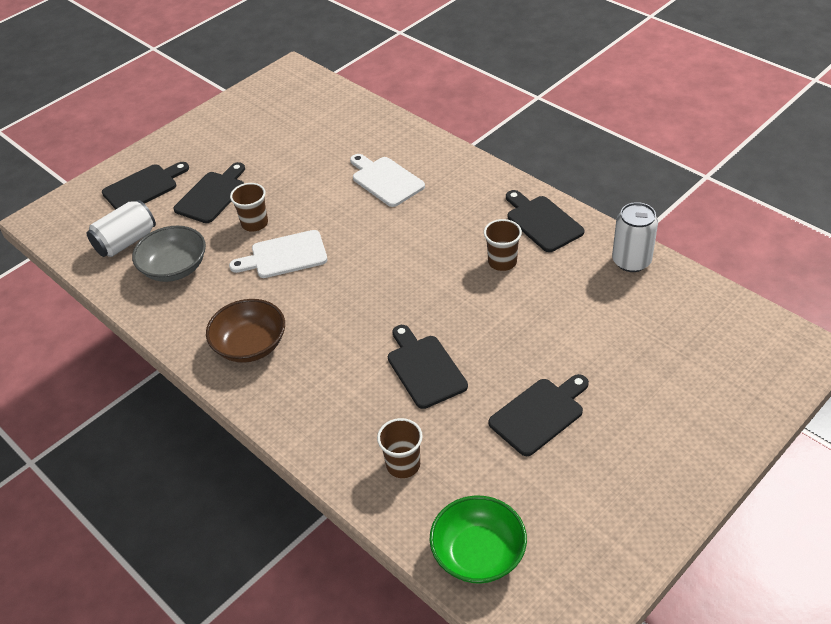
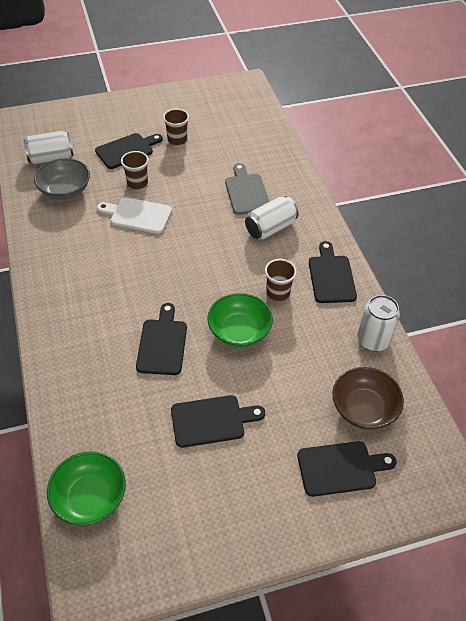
camera: 25 degrees right, 5 degrees up
black cutting board [102,162,189,209] -> black cutting board moved to [297,441,397,497]
brown bowl [206,299,285,363] -> brown bowl moved to [332,367,404,430]
white cutting board [350,154,425,207] -> grey cutting board [225,163,269,215]
brown cup [377,418,423,478] -> brown cup moved to [163,109,189,145]
none -> green bowl [207,293,273,347]
none -> white can [245,196,298,240]

